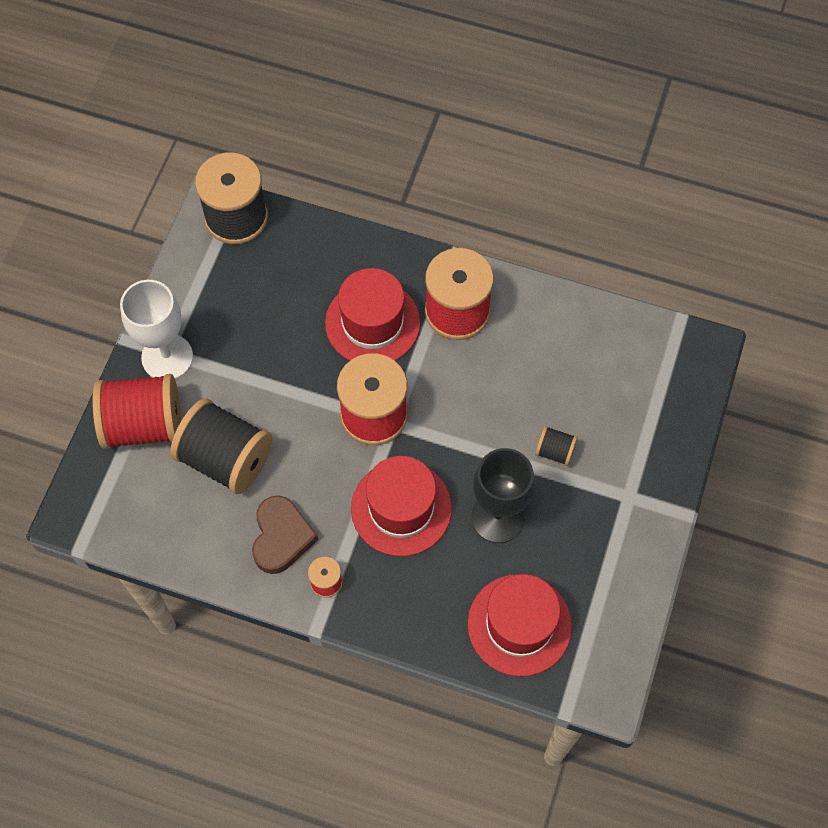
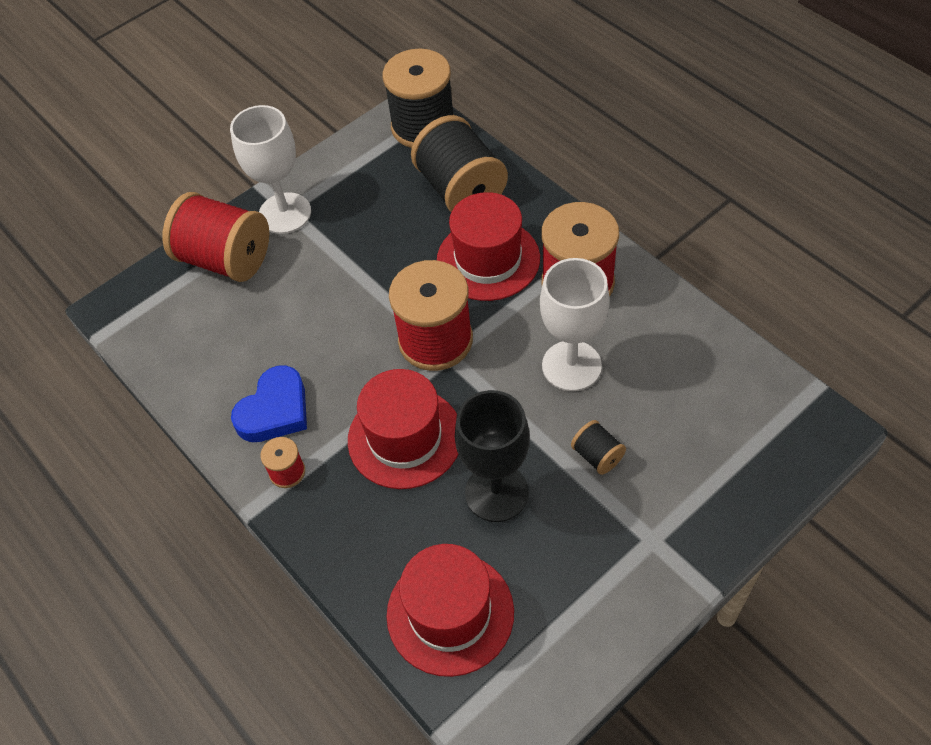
camera: 35 degrees right, 10 degrees down
black spool [170,398,272,494] -> black spool moved to [411,115,508,212]
brown heart [252,495,318,574] -> blue heart [231,365,307,442]
none -> white goblet [540,258,610,391]

